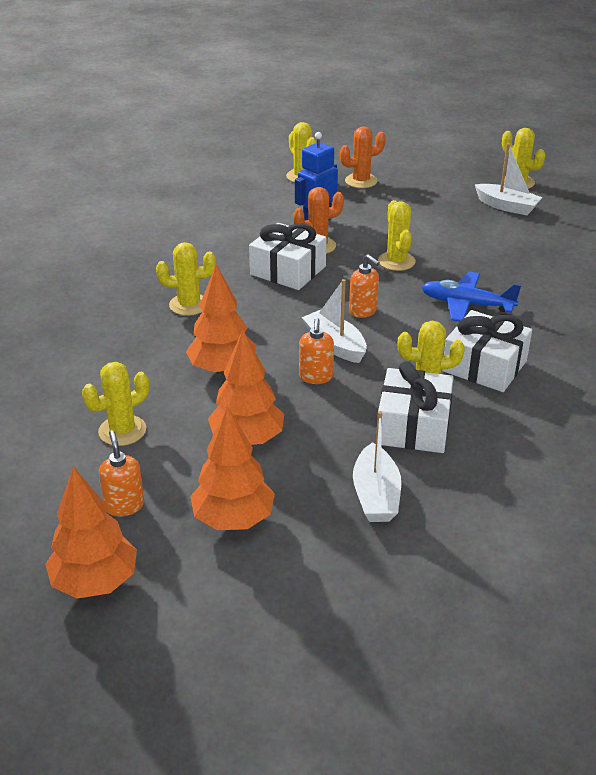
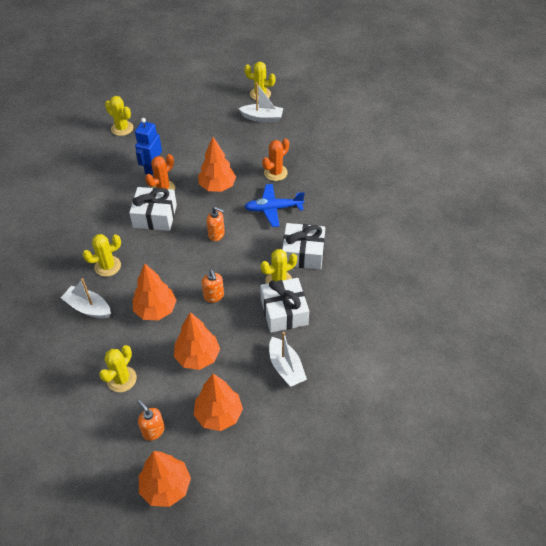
camera: 25 degrees left, 15 degrees up
white boat [302,279,367,363] -> white boat moved to [61,278,111,319]
orange cactus [340,127,386,188] -> orange cactus moved to [262,139,289,181]
yellow cactus [378,200,416,271] -> orange tree [198,137,236,192]

